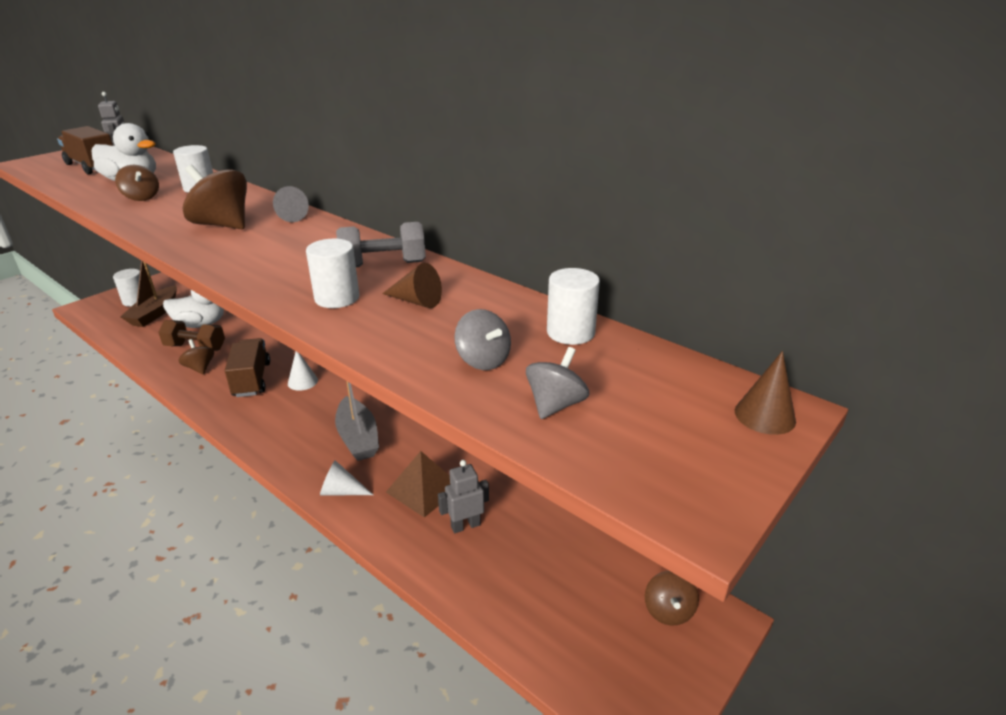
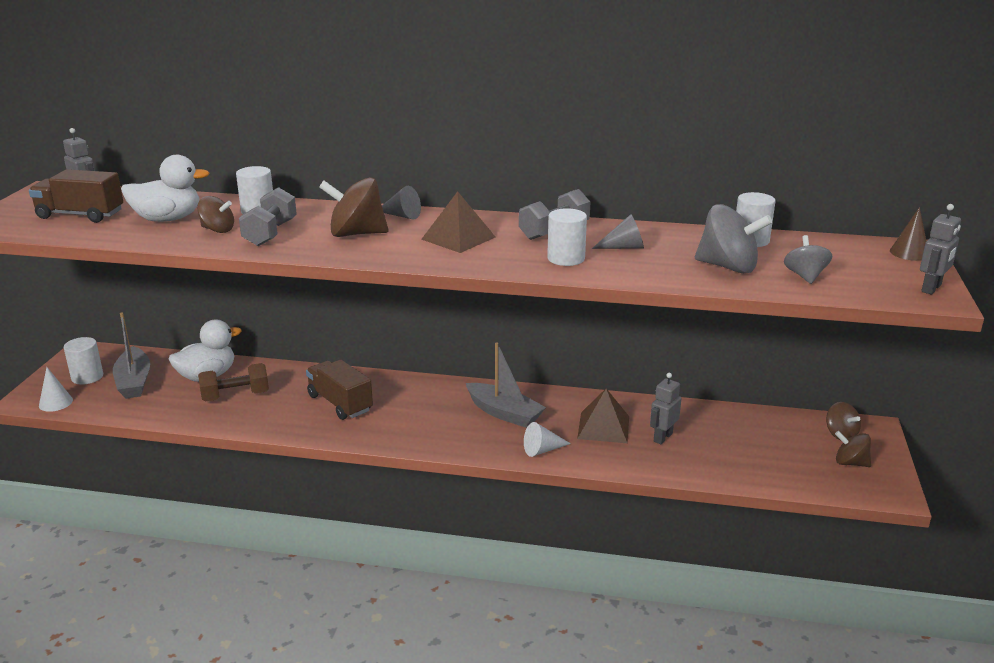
camera: 30 degrees left, 5 degrees down
brown boat [120,261,177,327] -> grey boat [113,313,150,399]
brown spinning top [178,339,214,375] -> brown spinning top moved to [835,431,871,467]
white cone [288,352,318,391] -> white cone moved to [39,367,73,412]
brown cone [382,263,442,308] -> grey cone [592,214,644,249]
grey spinning top [454,309,511,370] -> grey spinning top [695,204,773,274], size x1.67
none -> grey dumbbell [239,187,297,246]
none -> brown pyramid [421,191,495,253]
none -> grey robot [920,204,961,295]

